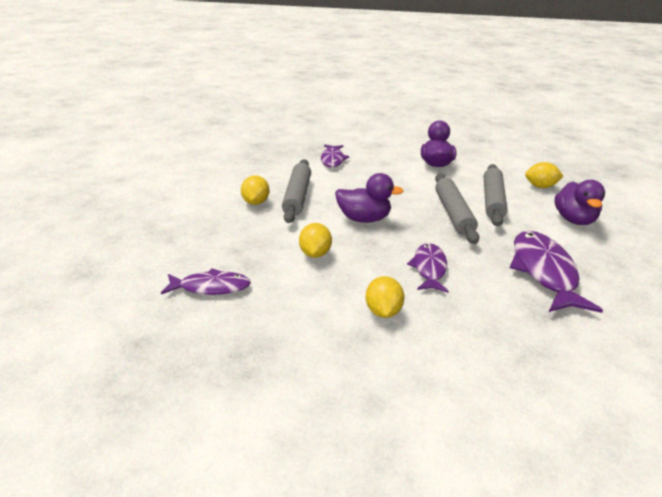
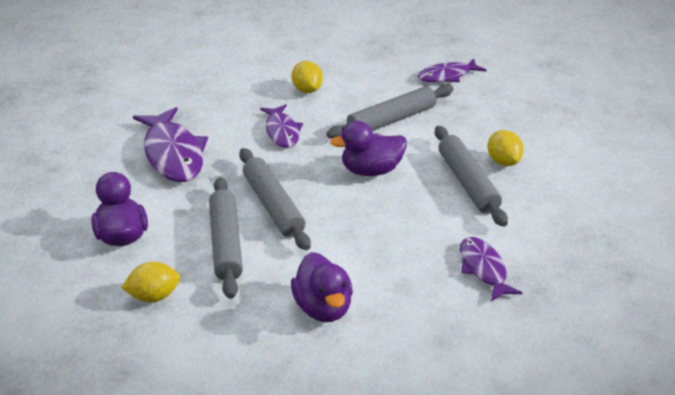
camera: 160 degrees right, 5 degrees up
yellow lemon [299,223,332,258] -> grey rolling pin [326,85,453,139]

